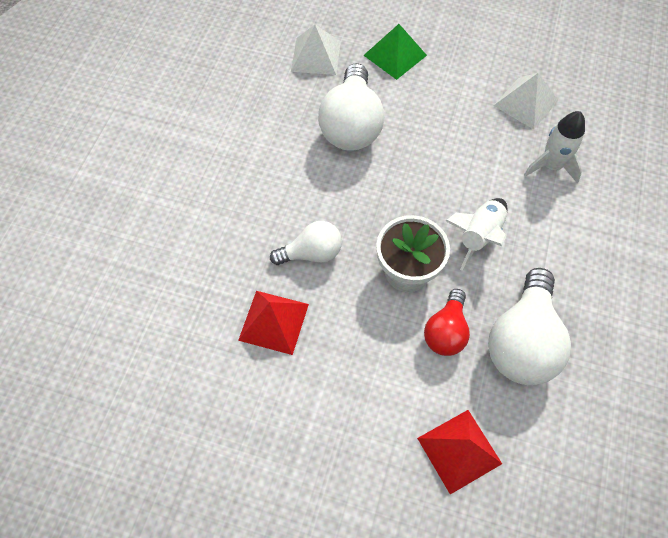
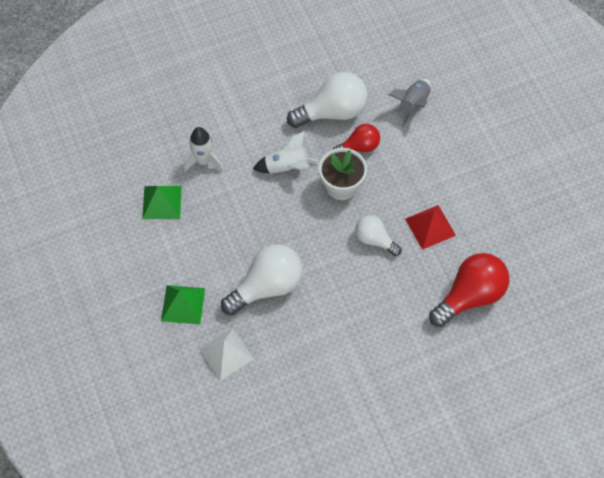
camera: 130 degrees left, 0 degrees up
red pyramid [417,410,502,495] -> grey rocket [388,79,431,128]
white pyramid [493,73,559,130] -> green pyramid [142,186,182,219]
none -> red light bulb [429,253,509,327]

